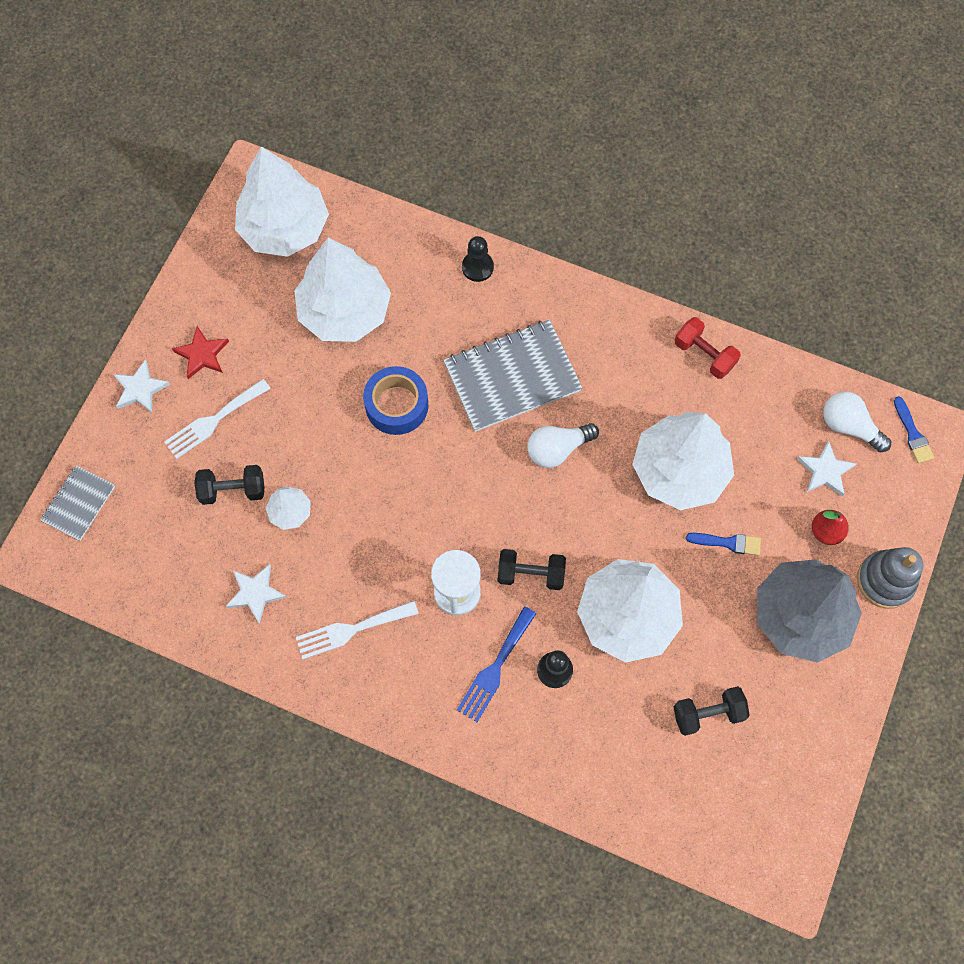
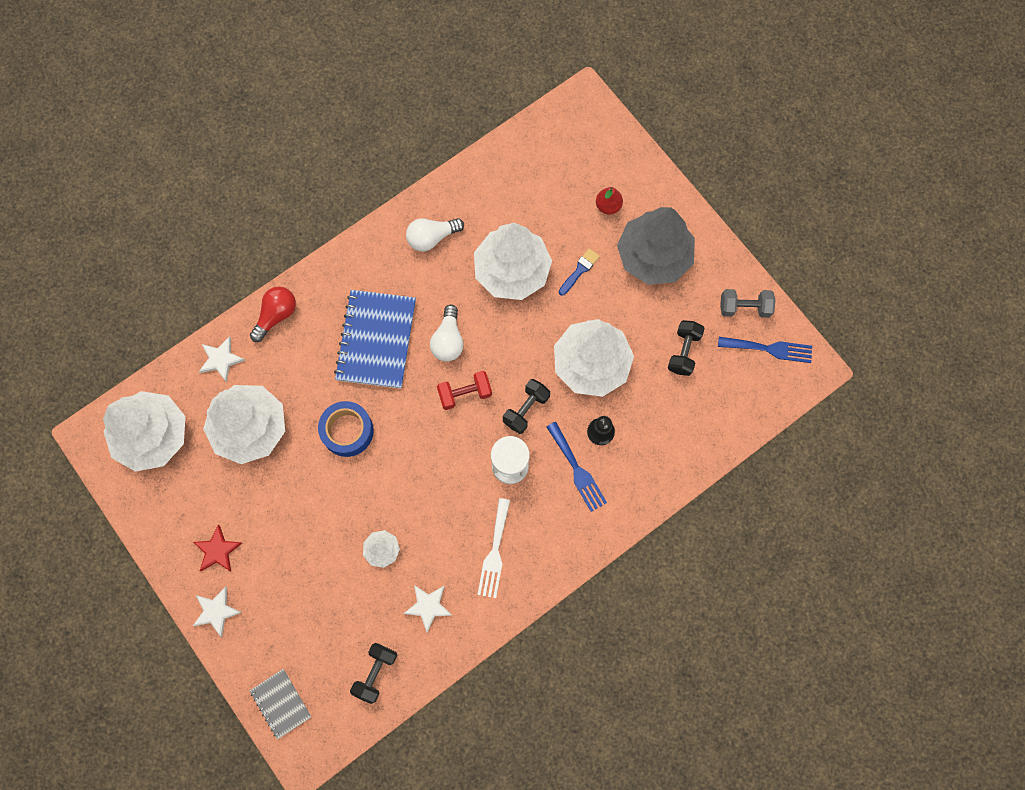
camera: 60 degrees left, 5 degrees up
white fork [164,379,271,459] -> none
black dumbbell [194,465,264,505] -> black dumbbell moved to [350,643,397,704]
grey notebook [443,320,582,432] -> blue notebook [334,290,416,389]
black pawn [462,236,494,282] -> red light bulb [250,286,296,342]
red dumbbell [674,317,741,379] -> red dumbbell moved to [437,371,492,410]
white star [797,441,857,497] -> white star moved to [199,336,246,382]
white light bulb [823,391,891,453] -> white light bulb moved to [406,218,464,252]
grey stacking toy [857,547,924,609] -> none
blue brush [894,396,934,463] -> none
none -> blue fork [718,337,812,363]
none -> grey dumbbell [720,289,775,318]

